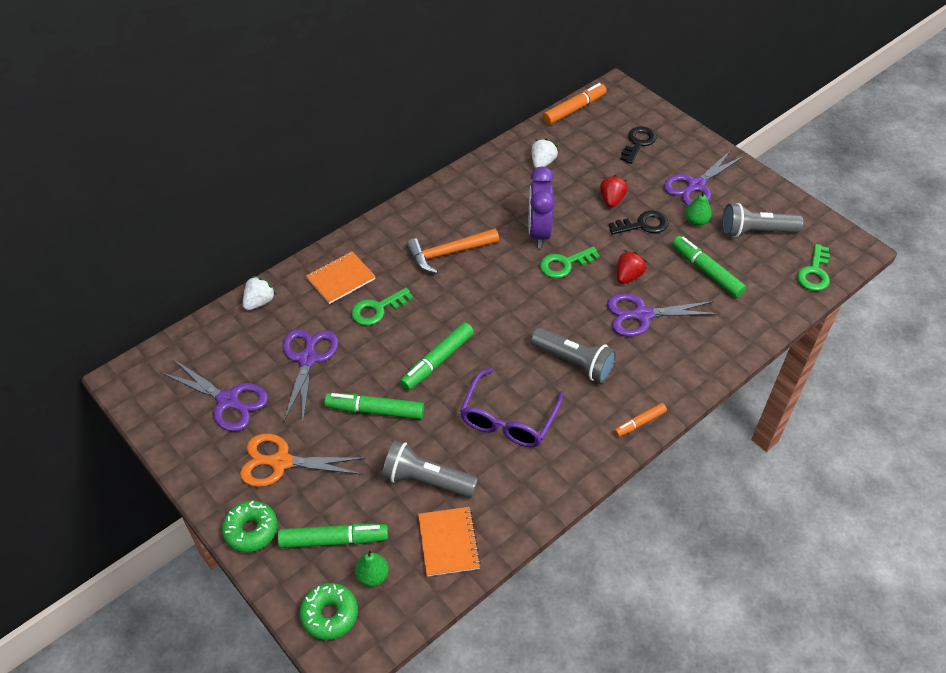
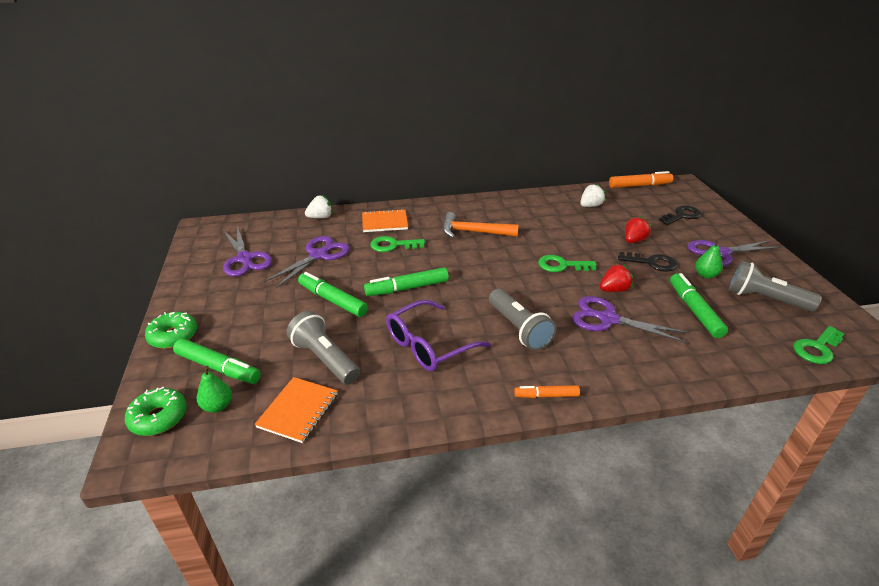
camera: 30 degrees right, 15 degrees down
orange scissors [240,434,366,487] -> none
purple clock [529,167,555,248] -> none

